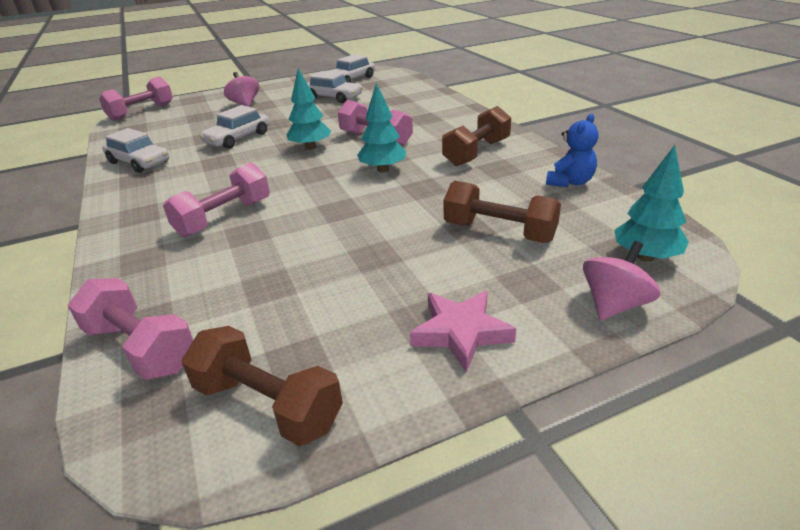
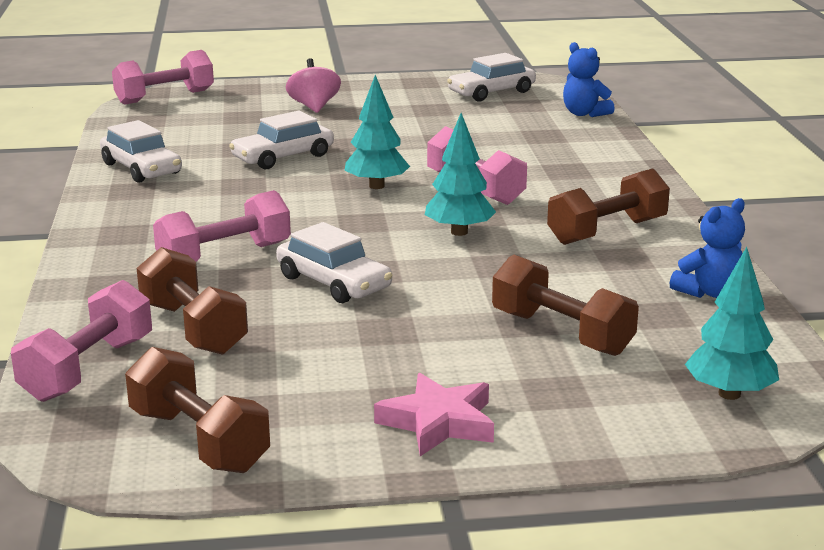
camera: 15 degrees right, 10 degrees down
pink dumbbell [67,278,193,380] -> pink dumbbell turned 60 degrees clockwise [11,280,152,402]
white car [307,71,363,103] -> white car moved to [276,222,393,303]
pink spinning top [583,241,660,320] -> none
none -> brown dumbbell [137,247,248,355]
none -> blue teddy bear [563,42,615,117]

